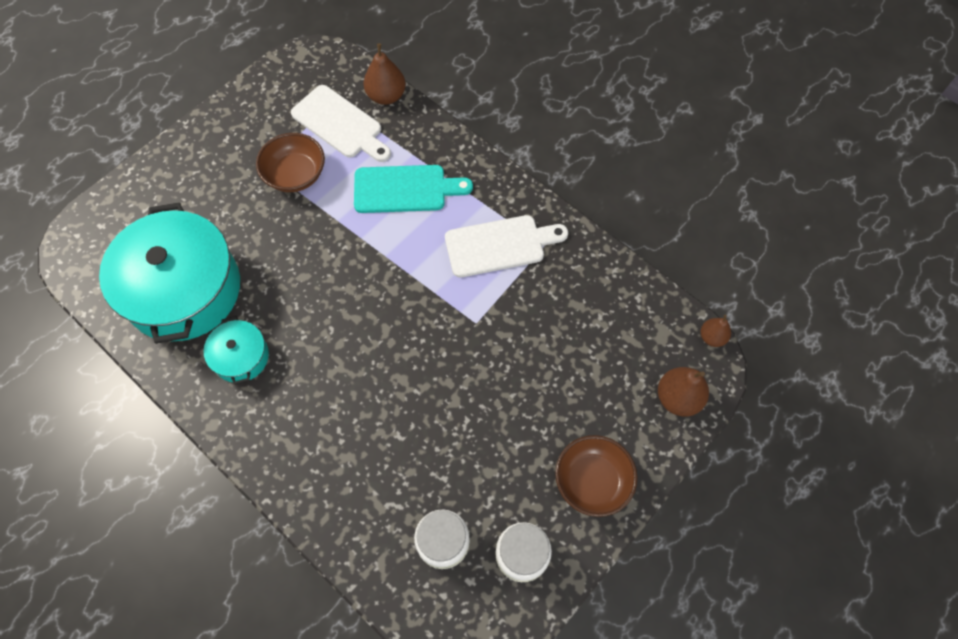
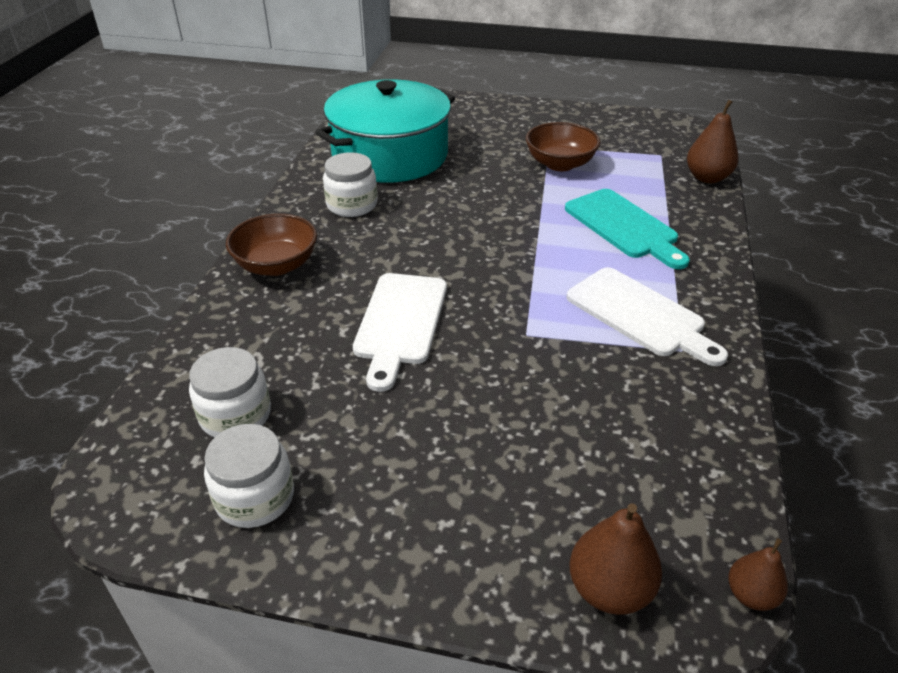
camera: 60 degrees right, 25 degrees down
turquoise pot [204,316,269,385] -> white jar [323,152,377,217]
white cutting board [291,85,391,162] -> white cutting board moved to [353,273,447,392]
brown bowl [555,435,637,517] -> brown bowl moved to [226,213,317,276]

